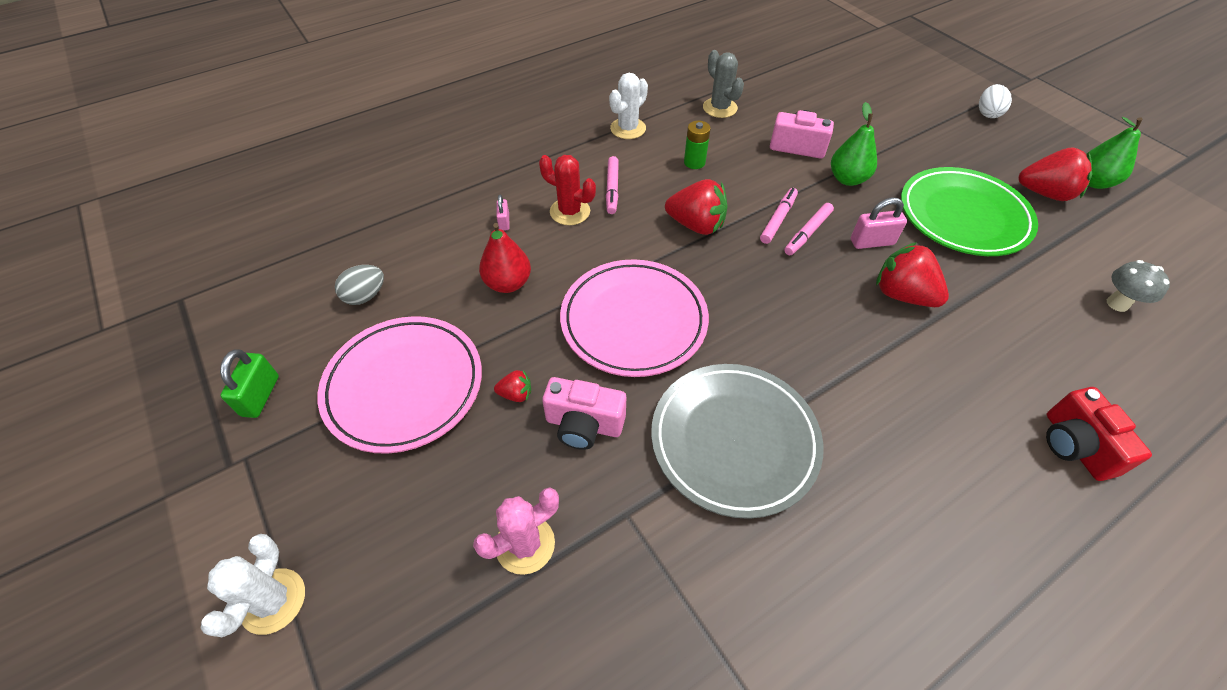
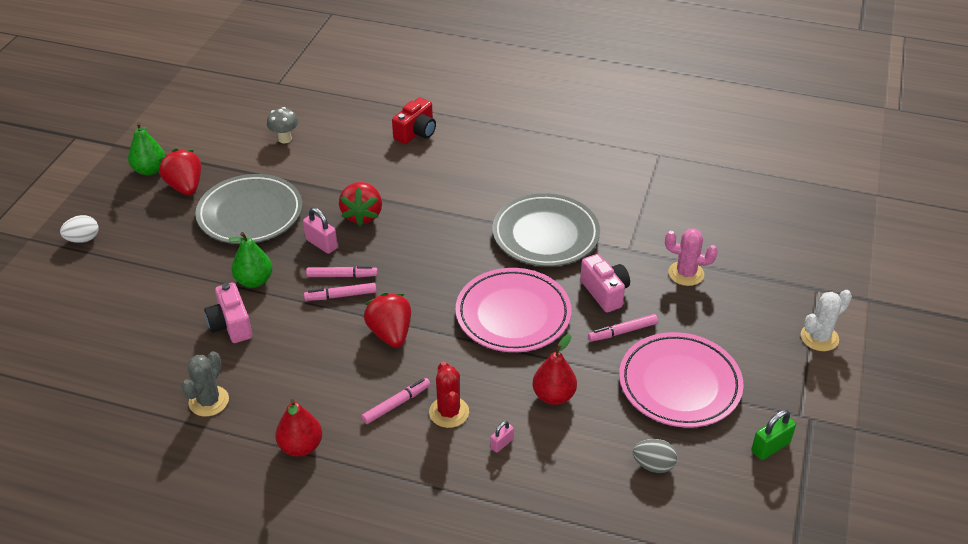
camera: 130 degrees left, 10 degrees down
red strawberry [494,370,531,402] -> pink marker [588,314,658,342]
white cactus [609,73,648,139] -> red pear [275,399,322,457]
green battery [684,121,711,169] -> none
green plate [901,167,1038,256] -> grey plate [195,174,302,244]

